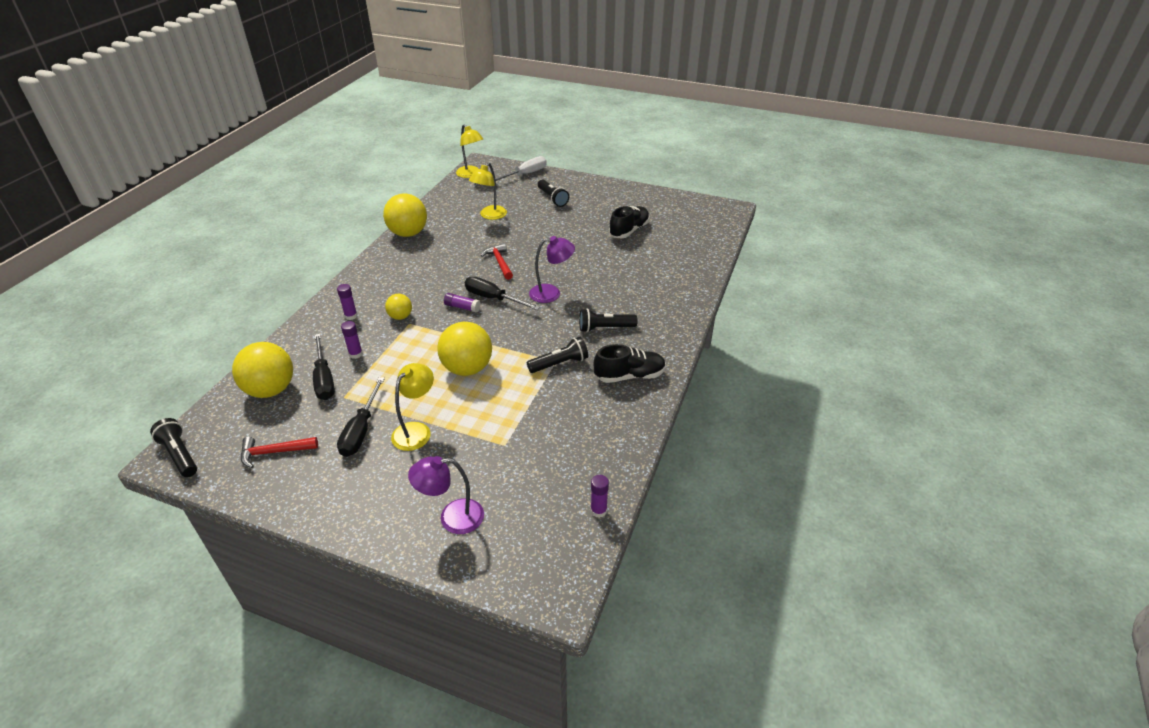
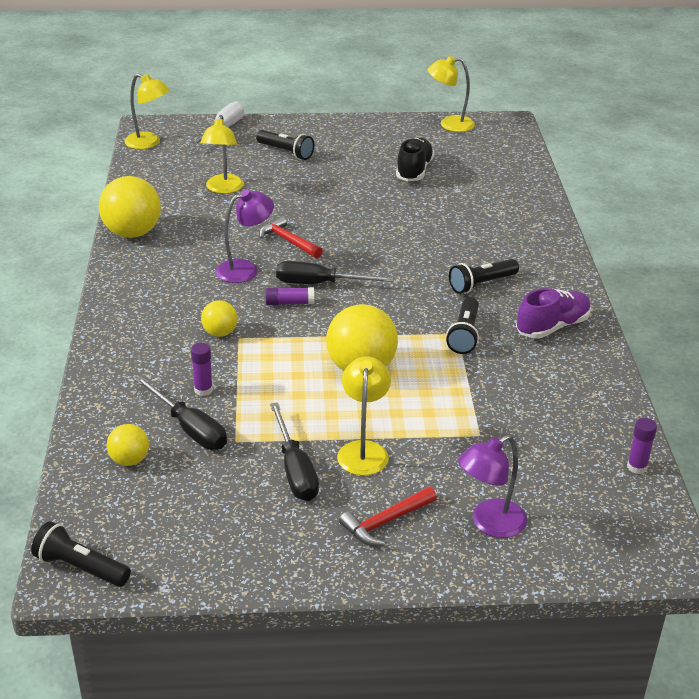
camera: 25 degrees left, 5 degrees down
yellow ball [232,342,293,398] -> yellow ball [107,424,149,466], size x0.53
red hammer [241,437,318,468] -> red hammer moved to [339,487,437,546]
purple glue stick [337,284,357,320] -> none
black flashlight [527,337,588,373] -> black flashlight turned 150 degrees clockwise [446,297,479,354]
purple lamp [529,236,575,303] -> purple lamp moved to [216,190,274,283]
black shoe [594,344,666,383] -> purple shoe [516,288,591,339]
none -> yellow lamp [428,56,475,132]

